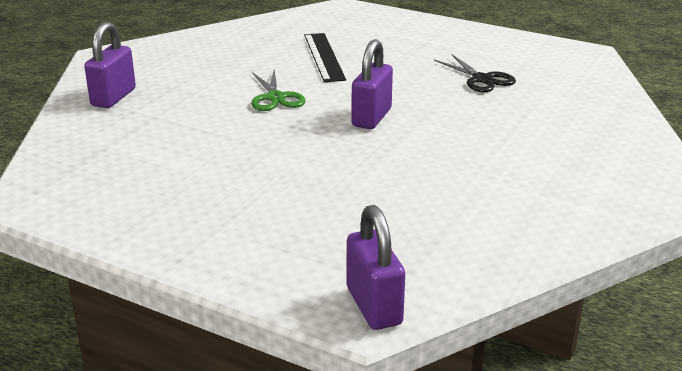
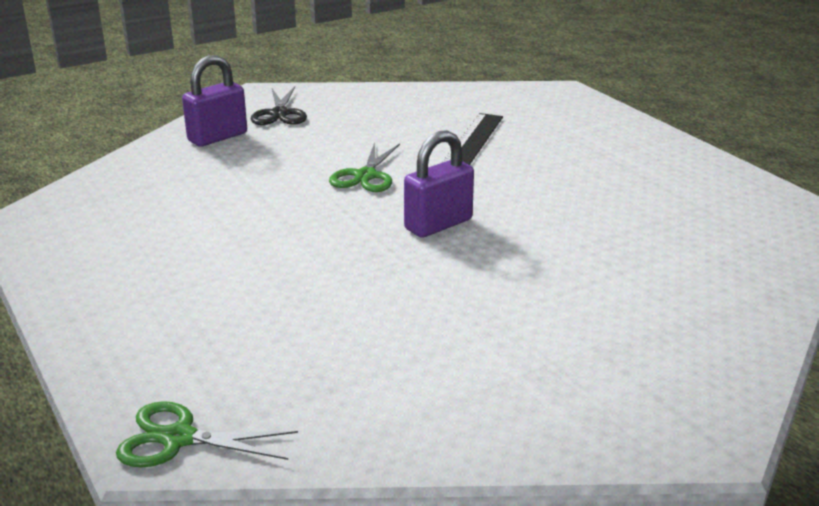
camera: 30 degrees right, 0 degrees up
purple padlock [347,205,405,330] -> green scissors [116,401,298,468]
black scissors [434,54,516,92] -> black scissors moved to [251,87,307,125]

